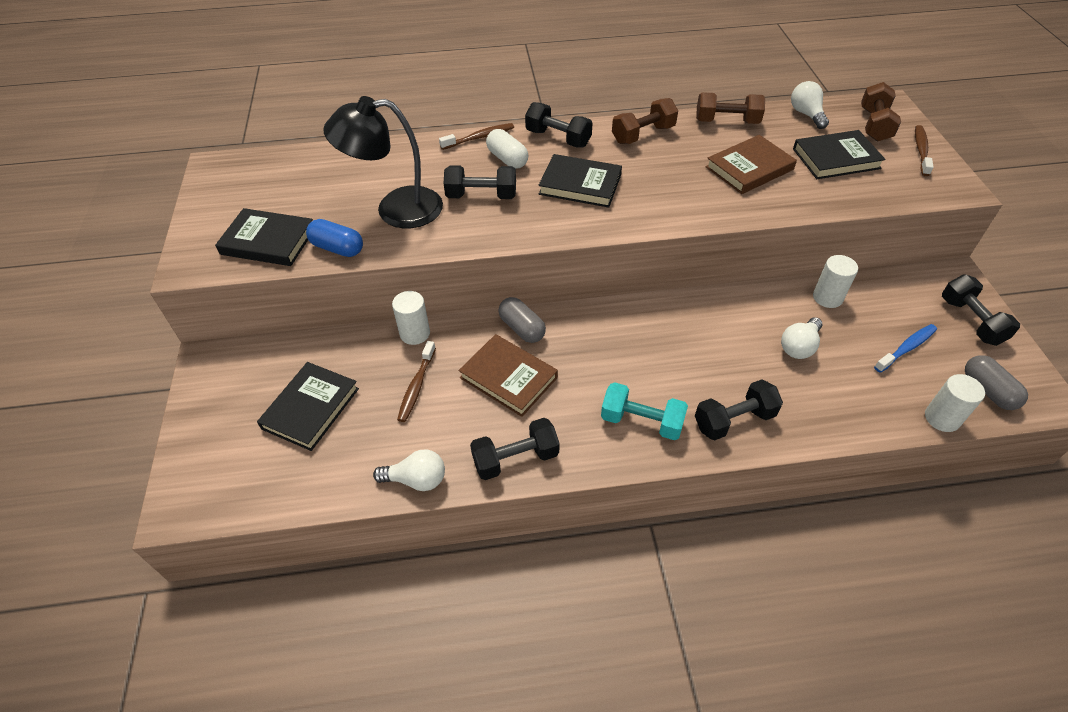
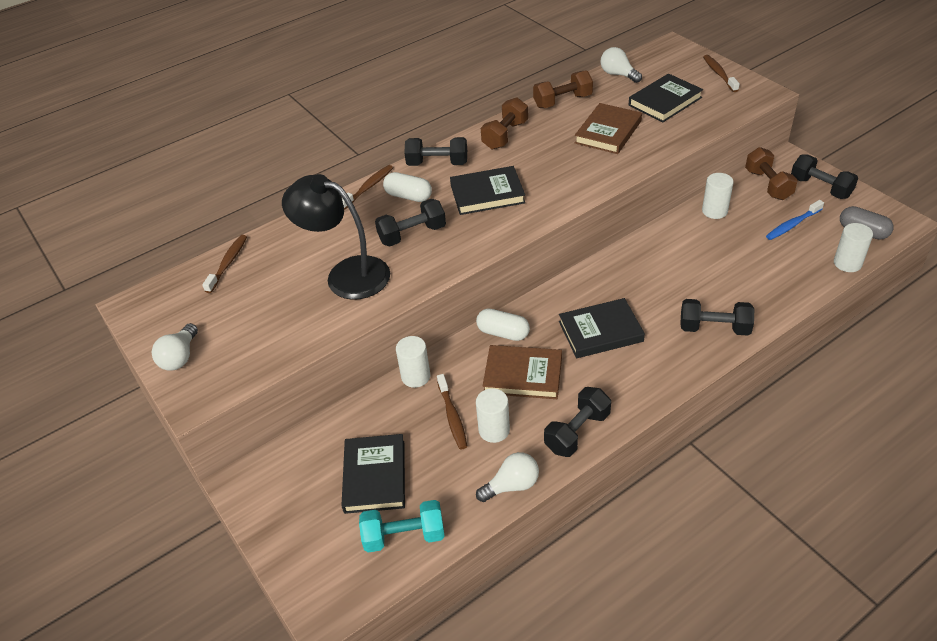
camera: 25 degrees left, 5 degrees down
black book [215,208,313,266] -> black book moved to [559,298,645,358]
blue capsule [306,219,363,257] -> none
black lamp [323,96,443,228] -> black lamp turned 60 degrees clockwise [282,174,390,300]
grey capsule [498,297,546,343] -> white capsule [476,309,530,341]
turquoise dumbbell [601,382,688,440] -> turquoise dumbbell moved to [359,500,445,553]
black dumbbell [695,379,783,441] -> black dumbbell turned 60 degrees clockwise [680,299,754,336]
white light bulb [781,317,823,359] -> white light bulb moved to [152,323,198,370]
brown dumbbell [861,82,901,142] -> brown dumbbell moved to [745,147,797,200]
blue toothbrush [874,324,937,373] -> blue toothbrush turned 150 degrees counterclockwise [766,200,824,240]
none -> brown toothbrush [202,235,247,293]
none -> white cylinder [476,388,510,443]

